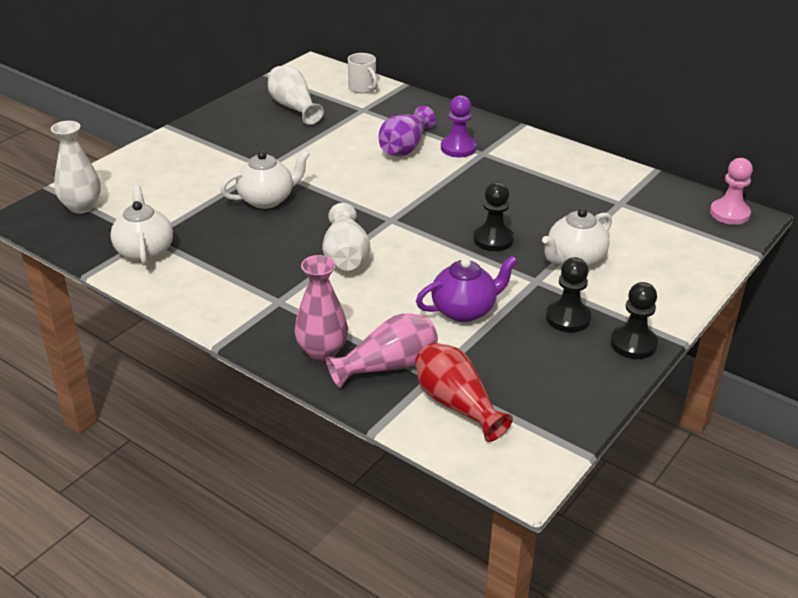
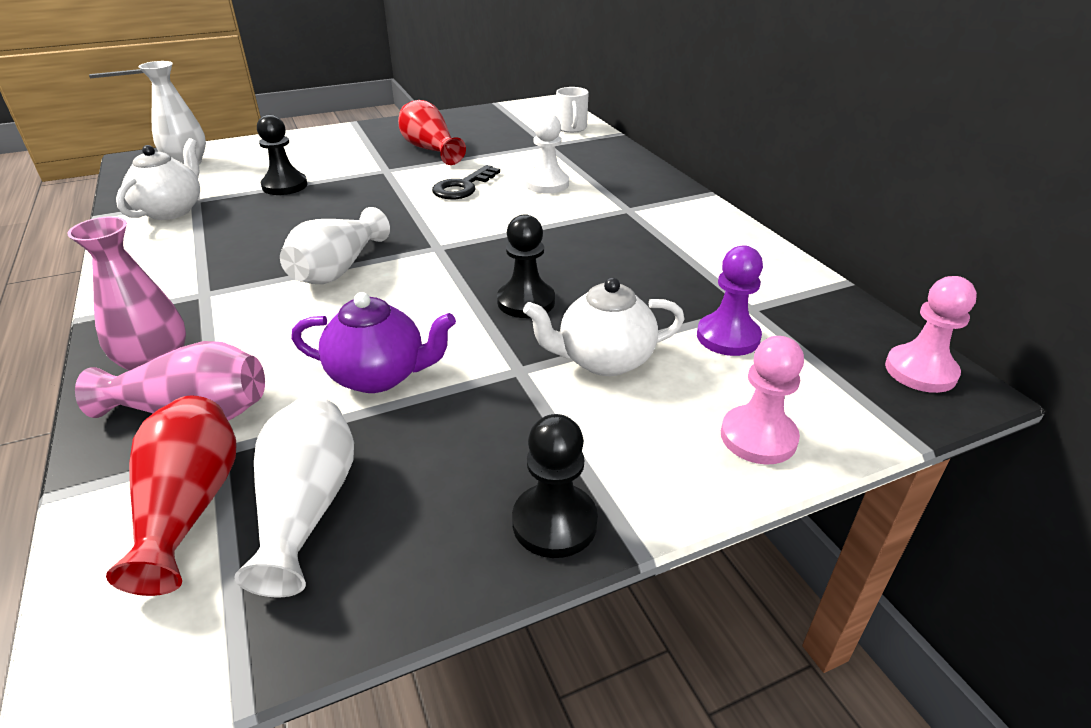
camera: 30 degrees right, 0 degrees up
white teapot [220,150,310,209] -> none
white vase [268,66,324,125] -> white vase moved to [234,396,354,597]
purple vase [379,106,436,157] -> white pawn [526,113,569,194]
purple pawn [441,95,476,157] -> purple pawn moved to [697,245,763,356]
black pawn [546,257,591,333] -> black pawn moved to [257,115,307,195]
none -> red vase [398,100,466,165]
none -> black key [432,165,500,199]
none -> pink pawn [721,336,804,465]

